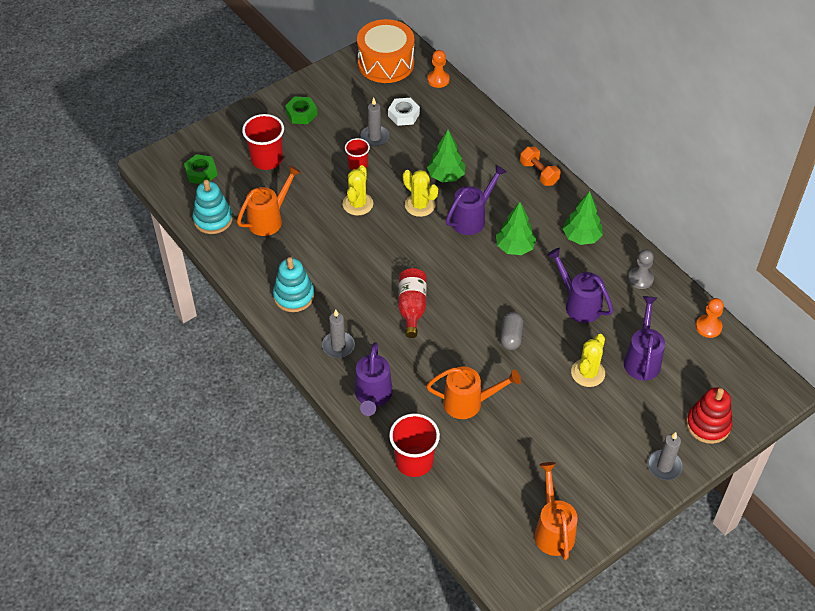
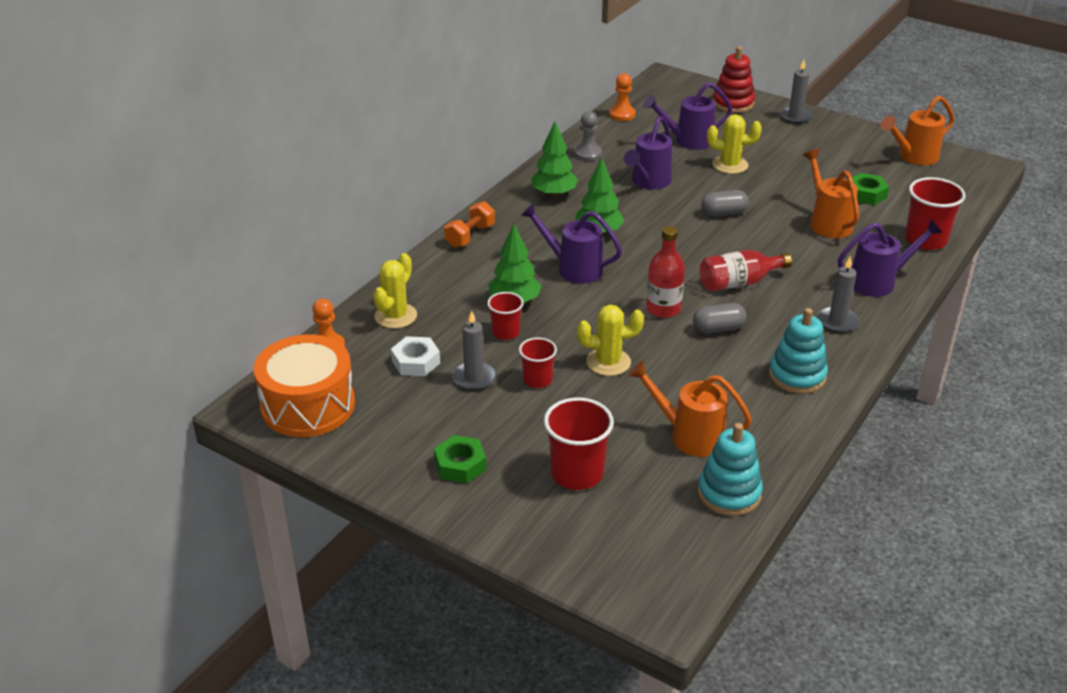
camera: 110 degrees left, 15 degrees down
green nut [184,154,217,184] -> green nut moved to [852,173,889,205]
yellow cactus [403,170,438,217] -> yellow cactus moved to [373,253,417,329]
none -> red cup [487,292,523,340]
none -> red bottle [646,226,685,318]
none -> grey capsule [693,303,747,334]

